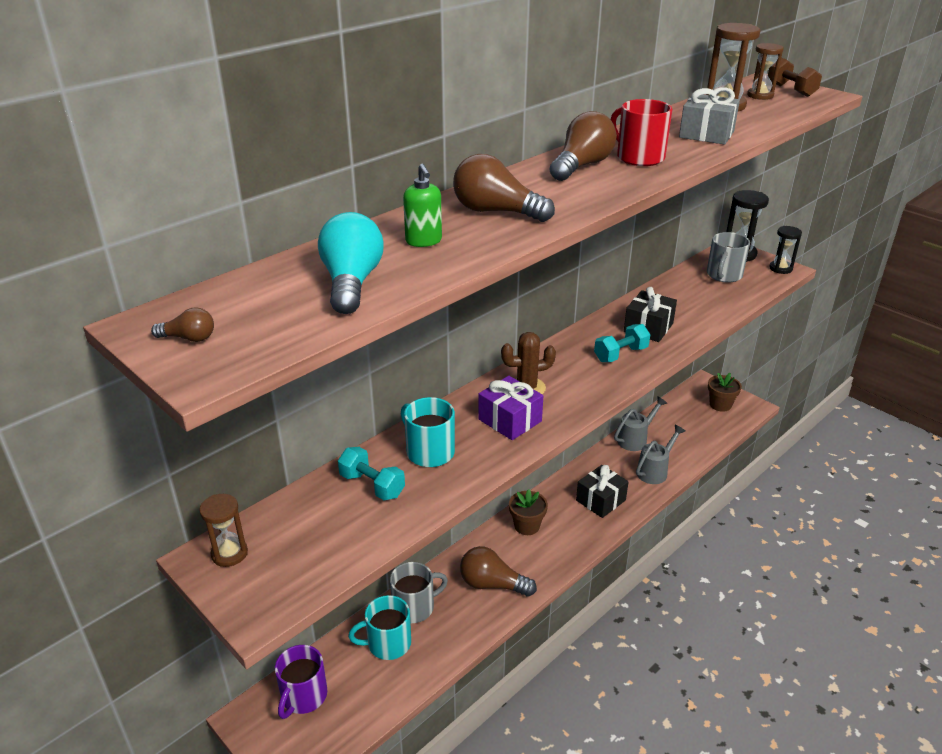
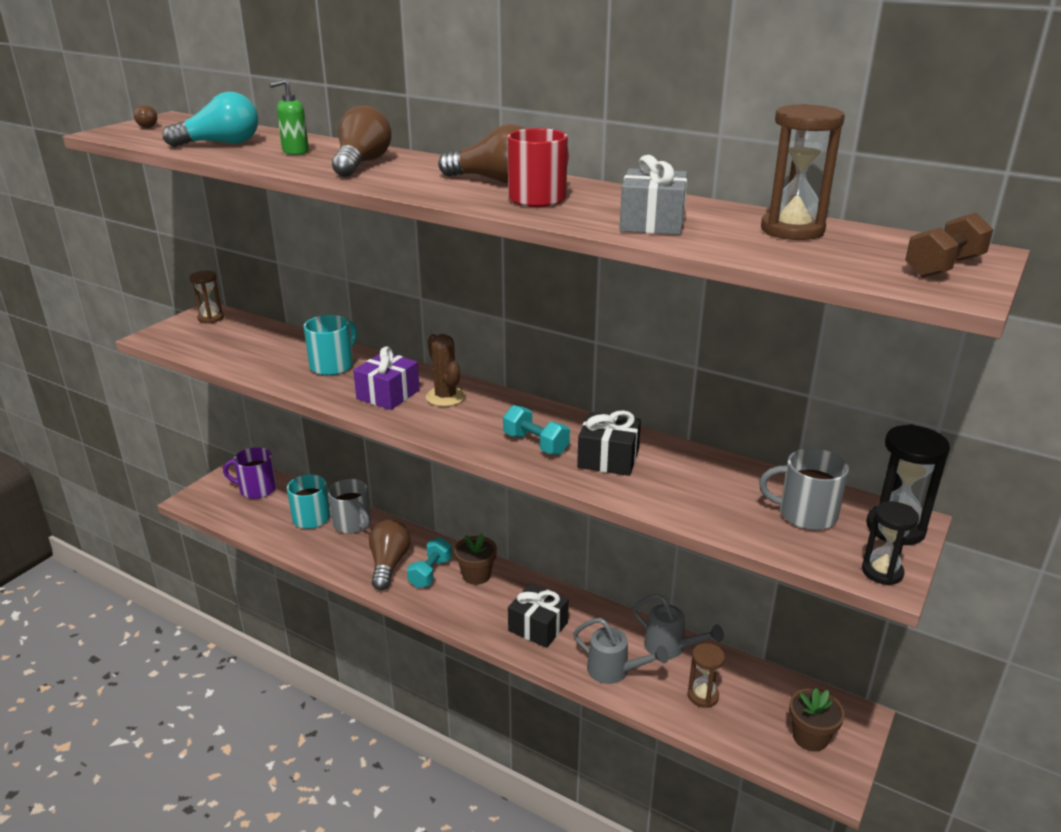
camera: 75 degrees right, 5 degrees down
turquoise dumbbell [338,447,405,500] -> turquoise dumbbell moved to [407,537,452,588]
brown hourglass [747,43,784,100] -> brown hourglass moved to [688,643,725,708]

